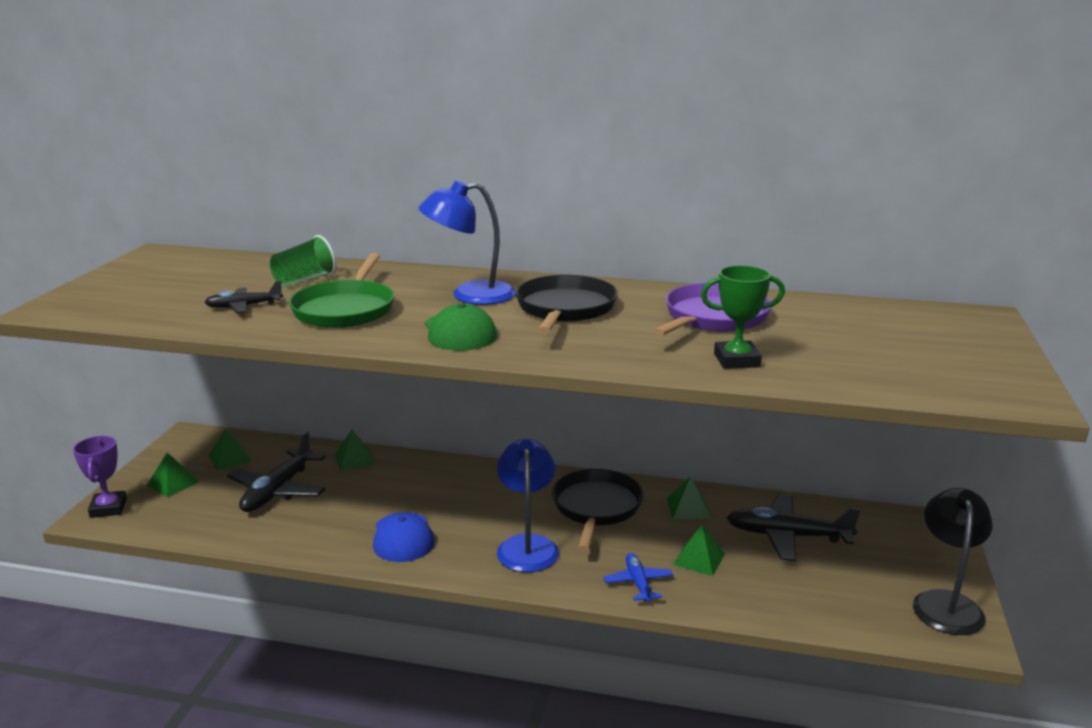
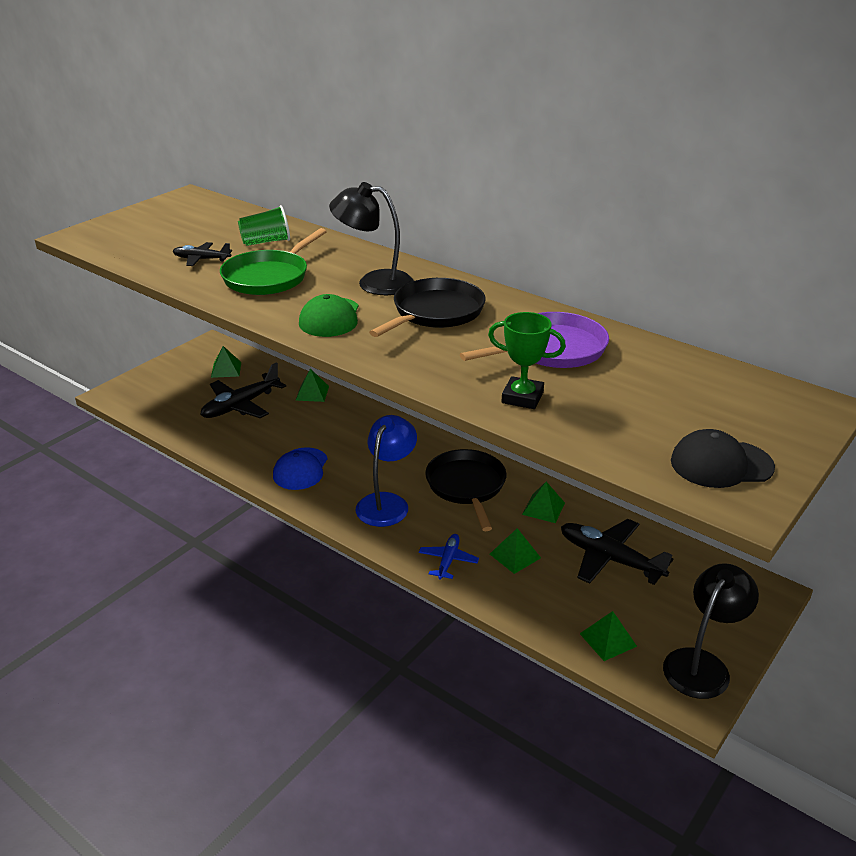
camera: 25 degrees right, 10 degrees up
purple trophy [73,436,127,518] -> none
green pyramid [146,452,199,497] -> green pyramid moved to [580,611,637,661]
blue lamp [418,180,516,305] -> black lamp [329,182,414,295]
black pan [552,469,643,551] -> black pan turned 45 degrees counterclockwise [425,449,506,531]
none -> black cap [671,429,775,488]

